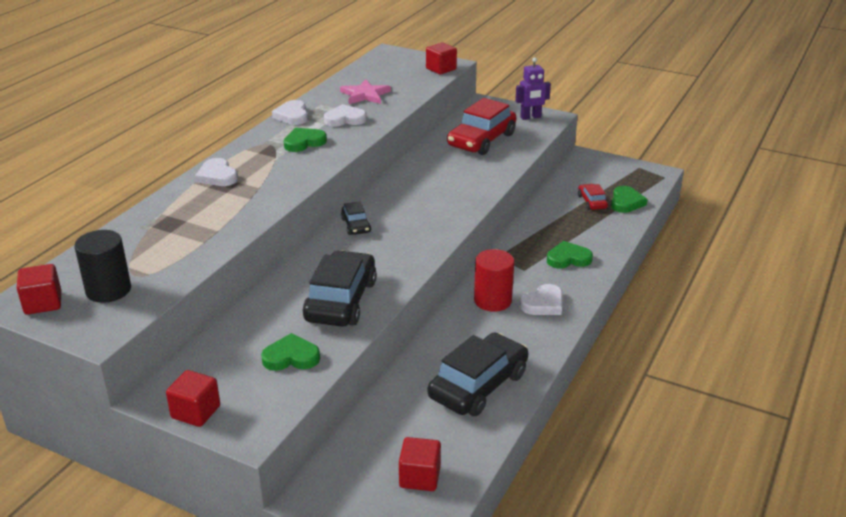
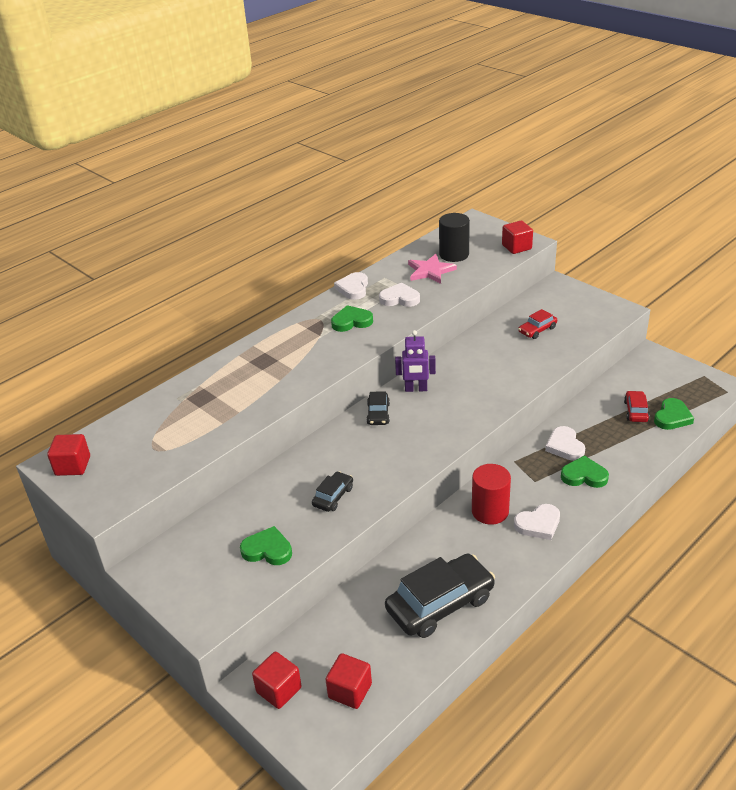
camera: 20 degrees right, 5 degrees up
black cylinder [74,230,131,303] -> black cylinder moved to [439,213,470,262]
red cube [166,370,220,427] -> red cube moved to [252,652,302,709]
white heart [195,158,238,186] -> white heart moved to [545,426,585,461]
black car [303,250,377,327] -> black car [312,471,353,512], size x0.49
red car [447,98,516,155] -> red car [518,309,557,339], size x0.49
purple robot [515,57,551,120] -> purple robot moved to [395,330,436,392]

